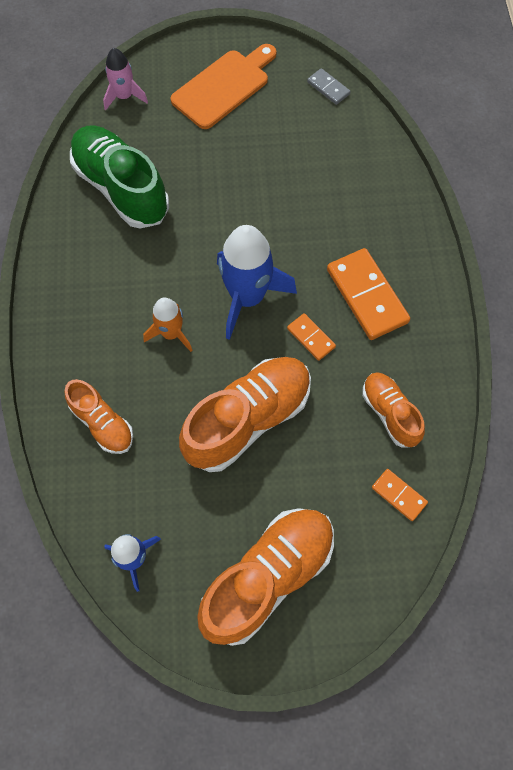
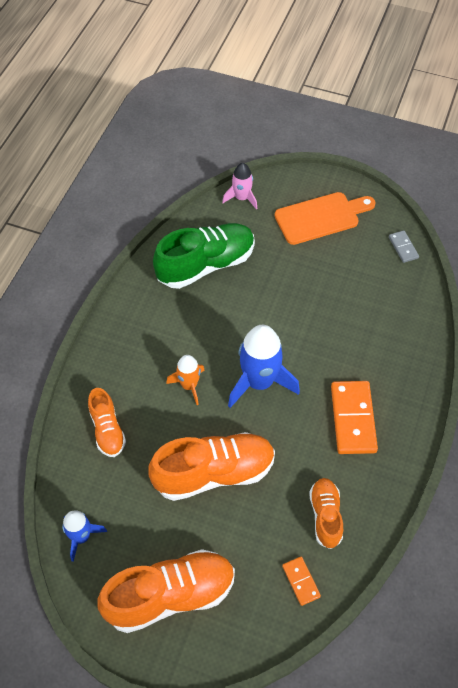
camera: 25 degrees right, 10 degrees down
green shoe [70,125,169,228] -> green shoe turned 75 degrees clockwise [153,223,255,289]
orange domino [287,313,336,361] -> none

